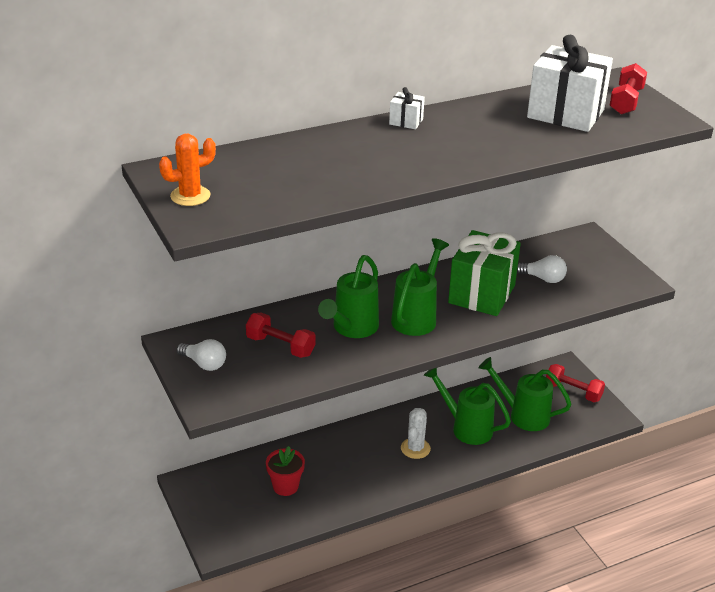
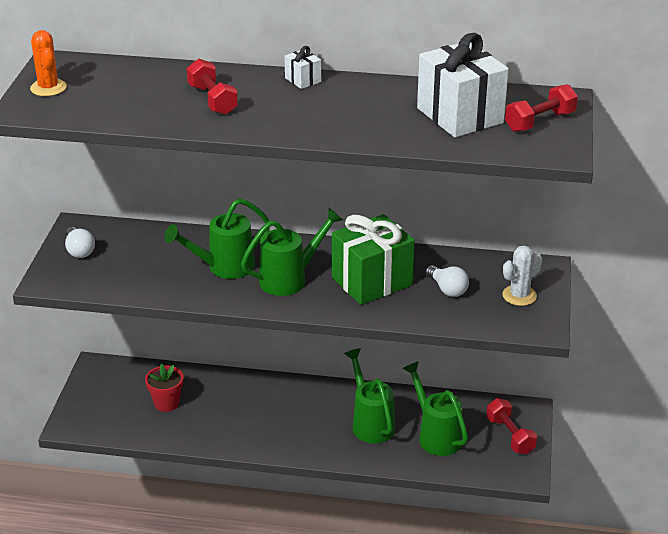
camera: 35 degrees right, 0 degrees up
orange cactus [159,134,216,206] -> orange cactus turned 60 degrees clockwise [30,30,67,96]
red dumbbell [246,313,315,358] -> red dumbbell moved to [187,59,238,115]
white cactus [401,408,431,459] -> white cactus moved to [502,245,542,306]

